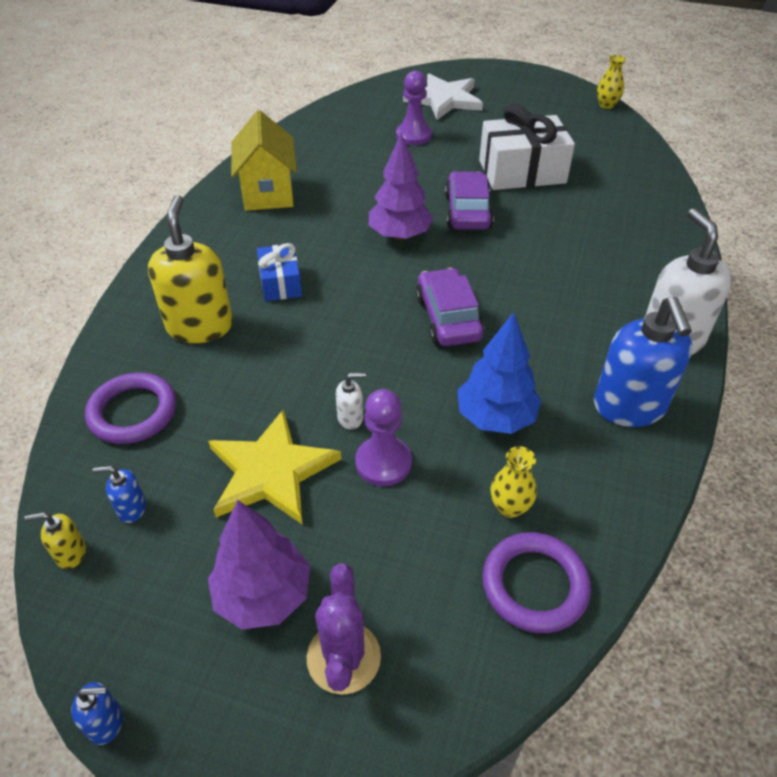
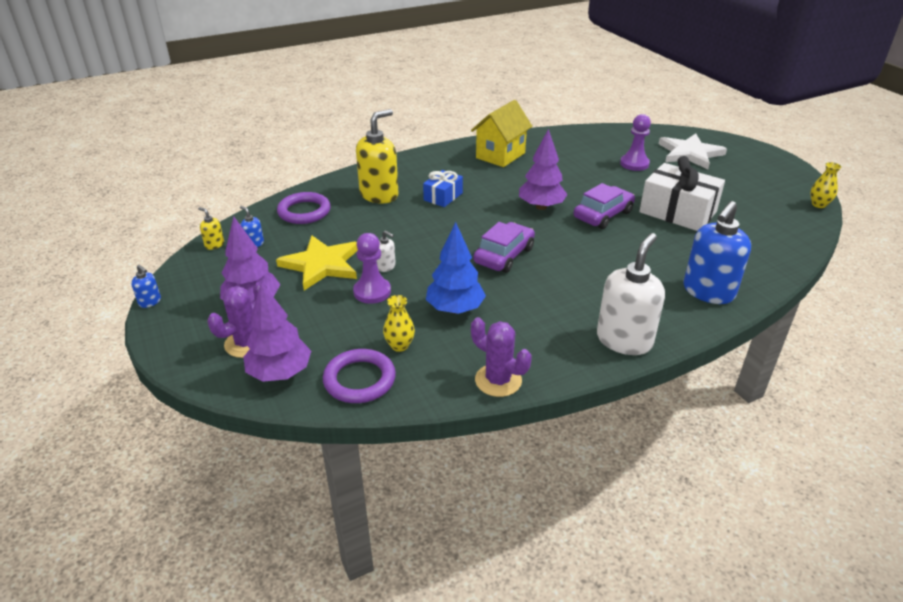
camera: 45 degrees right, 10 degrees down
blue soap dispenser [594,297,693,427] -> blue soap dispenser moved to [684,201,751,304]
none -> purple tree [243,282,311,382]
none -> purple cactus [471,317,532,397]

